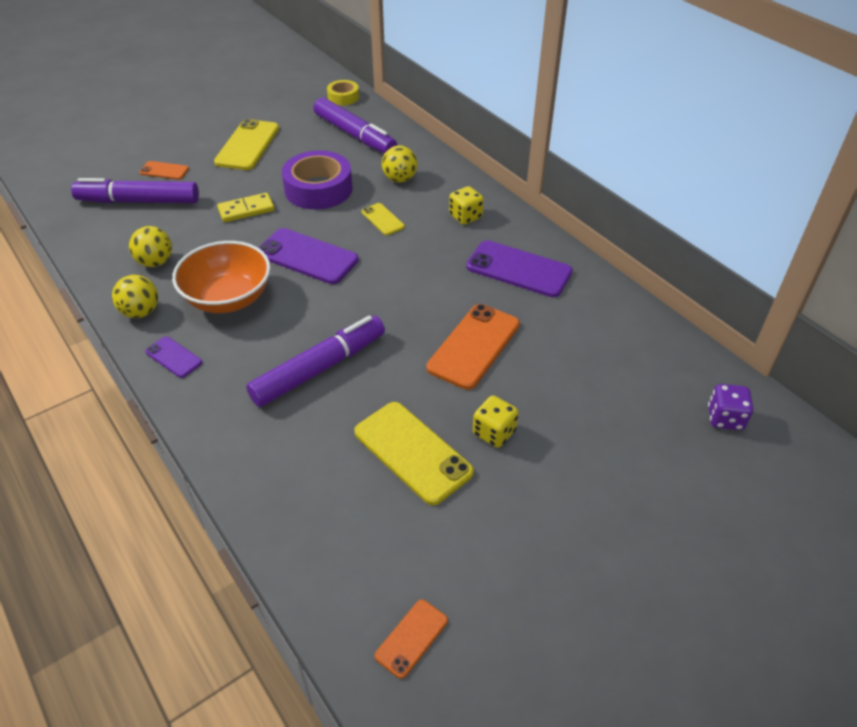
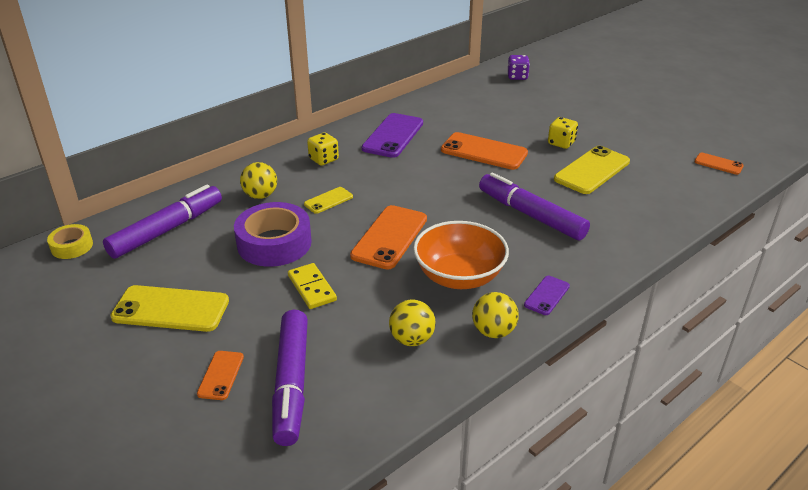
camera: 95 degrees left, 10 degrees down
purple phone [258,228,359,284] -> orange phone [350,205,427,270]

